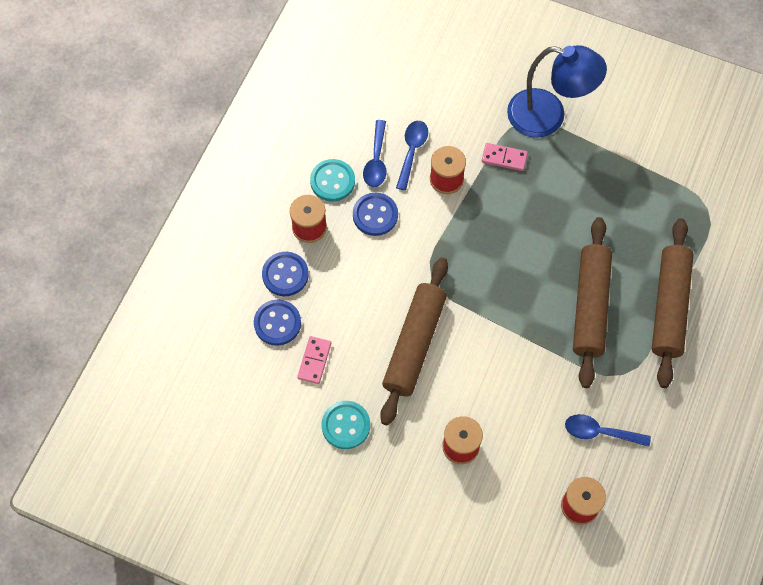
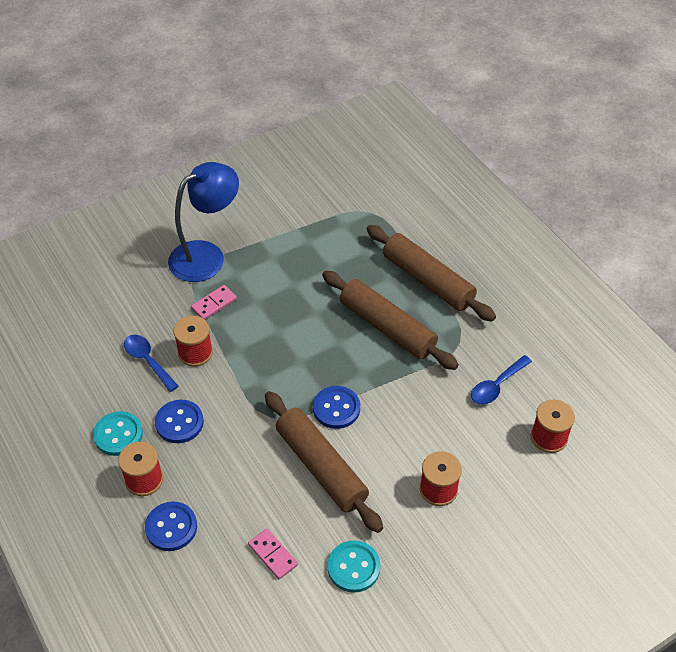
camera: 55 degrees left, 15 degrees down
blue button [254,300,301,346] -> blue button moved to [313,386,360,429]
blue spoon [363,120,386,187] -> none

